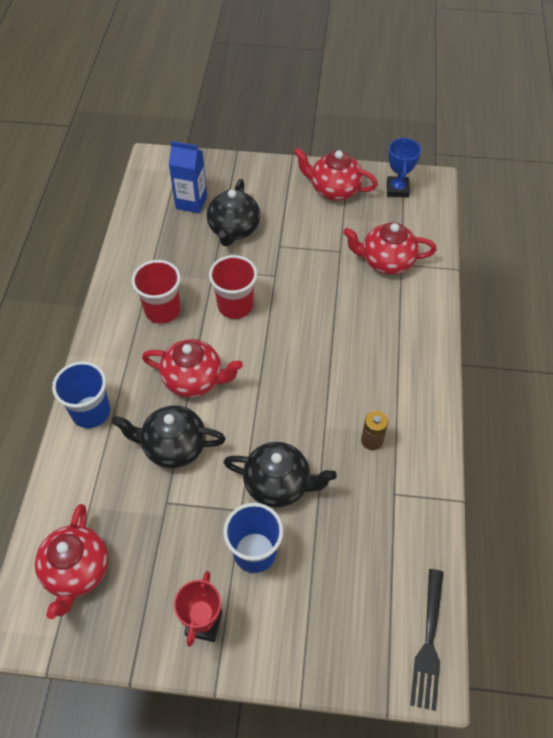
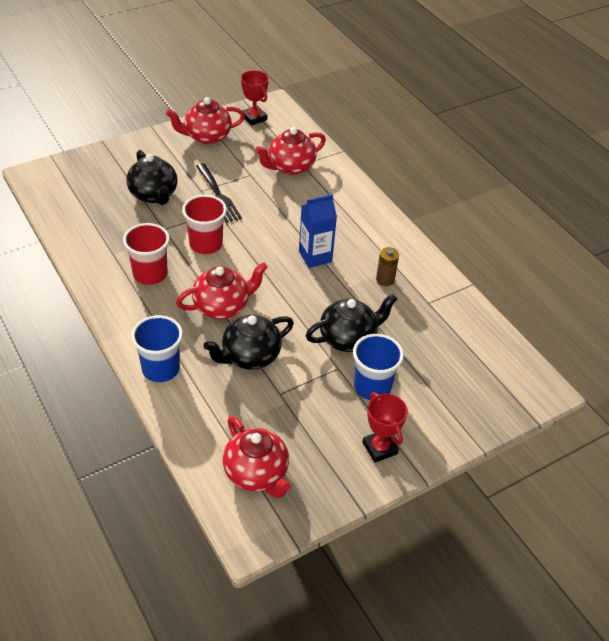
camera: 40 degrees left, 10 degrees down
blue carton [169,141,207,214] -> blue carton moved to [299,194,337,268]
blue trophy [387,137,421,197] -> red trophy [241,70,269,126]
black fork [410,569,443,711] -> black fork moved to [196,163,242,223]

